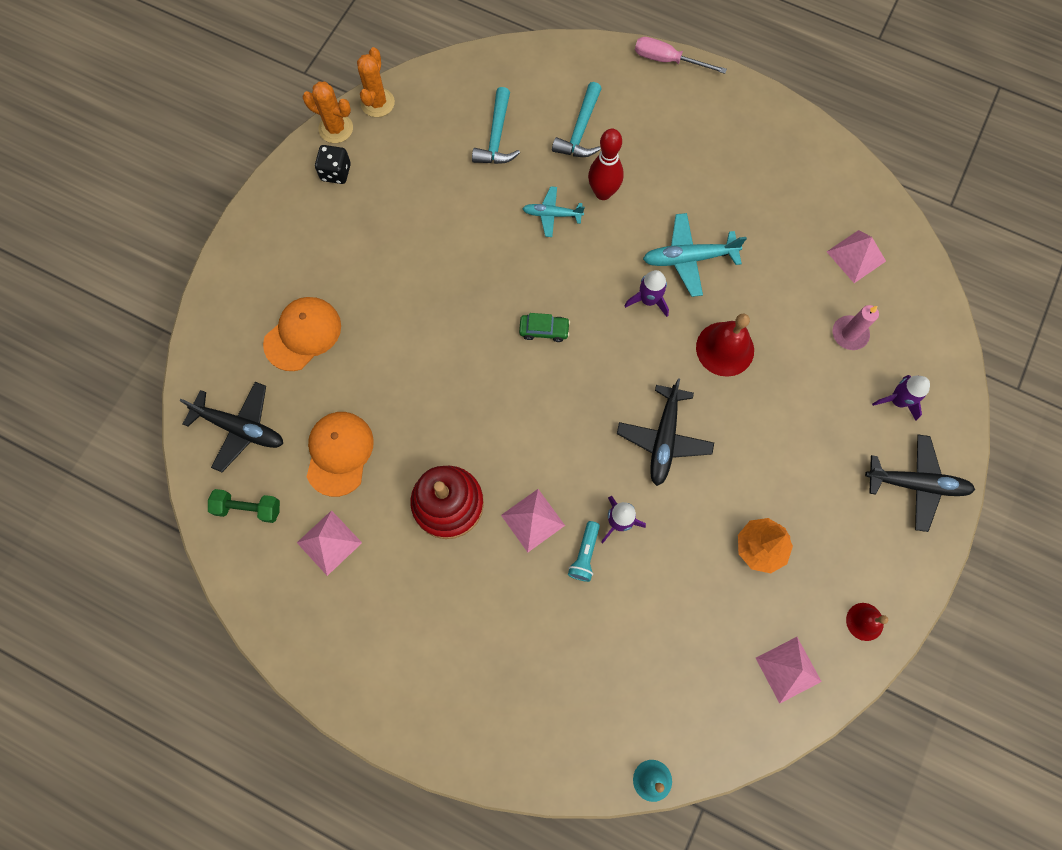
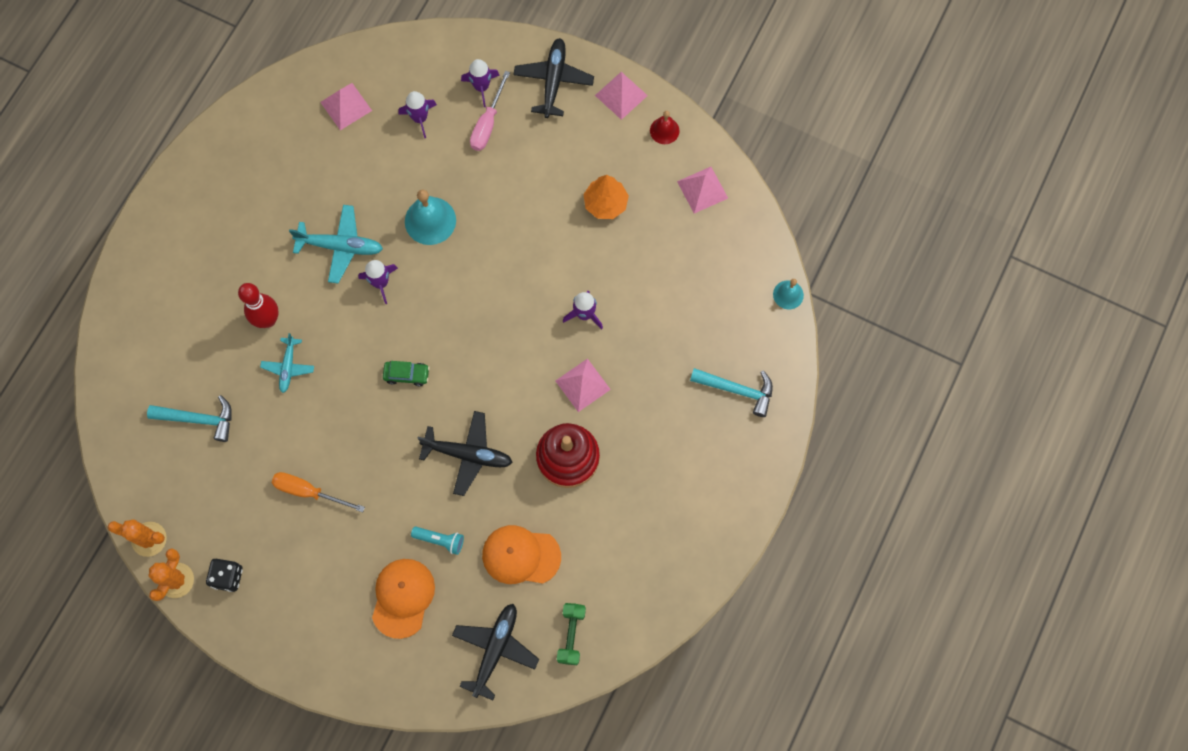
camera: 90 degrees left, 0 degrees up
orange cap [263,297,341,371] -> orange cap turned 60 degrees clockwise [372,559,435,639]
pink pyramid [297,510,362,576] -> pink pyramid moved to [595,72,648,120]
green car [519,313,570,342] -> green car turned 90 degrees clockwise [383,361,430,386]
turquoise hammer [552,82,602,157] -> turquoise hammer moved to [690,368,773,417]
turquoise flashlight [568,521,600,582] -> turquoise flashlight moved to [411,527,464,555]
black plane [617,378,714,486] -> black plane moved to [417,411,513,496]
pink screwdriver [635,37,727,74] -> pink screwdriver moved to [470,71,510,151]
turquoise plane [643,213,747,297] -> turquoise plane turned 75 degrees counterclockwise [289,205,383,283]
red bell [696,313,754,377] -> turquoise bell [405,189,456,245]
pink candle [833,305,879,350] -> purple rocket [399,91,437,138]
none -> orange screwdriver [272,472,365,512]

